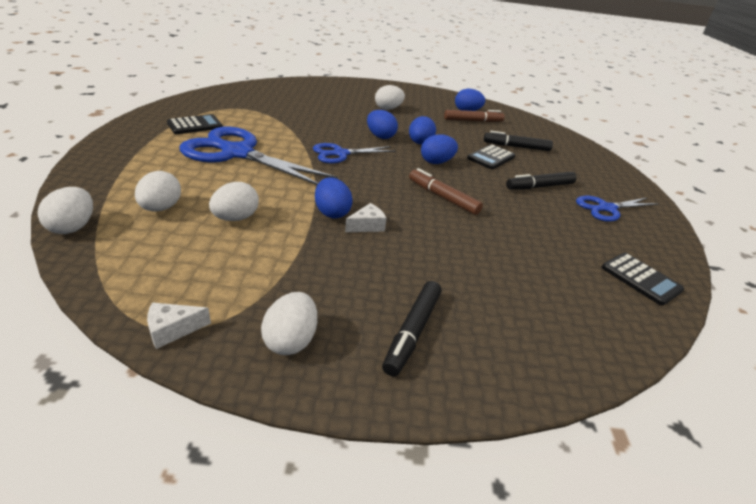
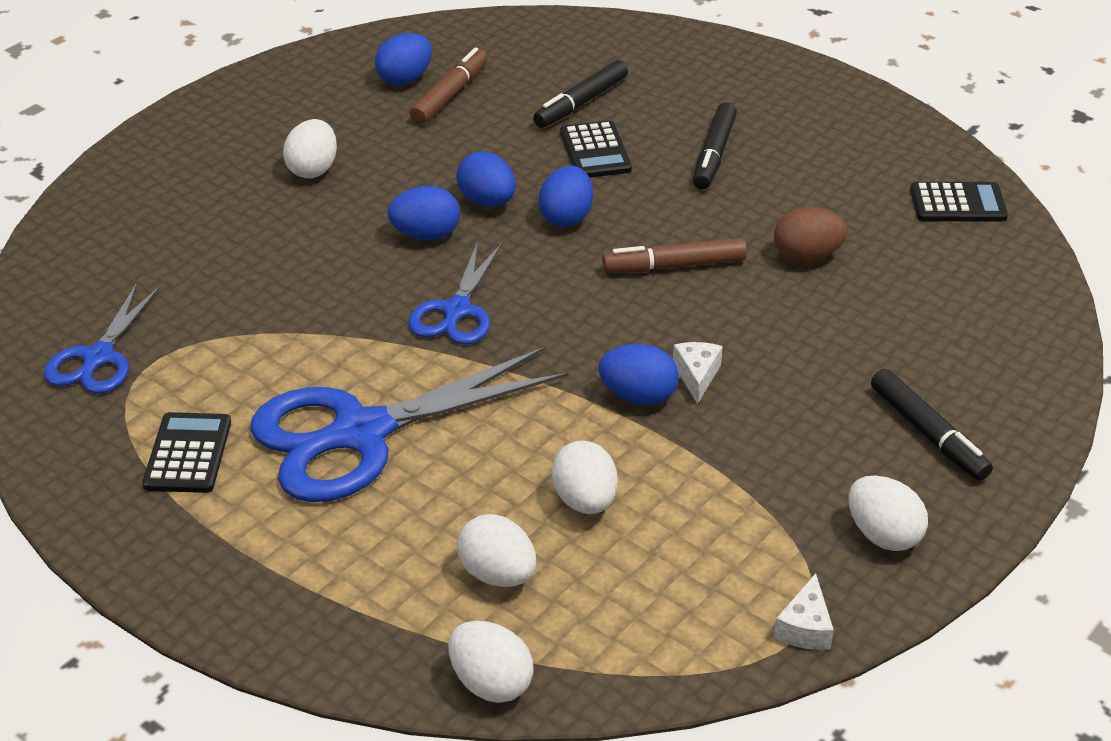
camera: 50 degrees left, 5 degrees up
blue scissors [576,196,659,222] -> blue scissors moved to [44,283,161,394]
none -> brown egg [774,207,847,263]

